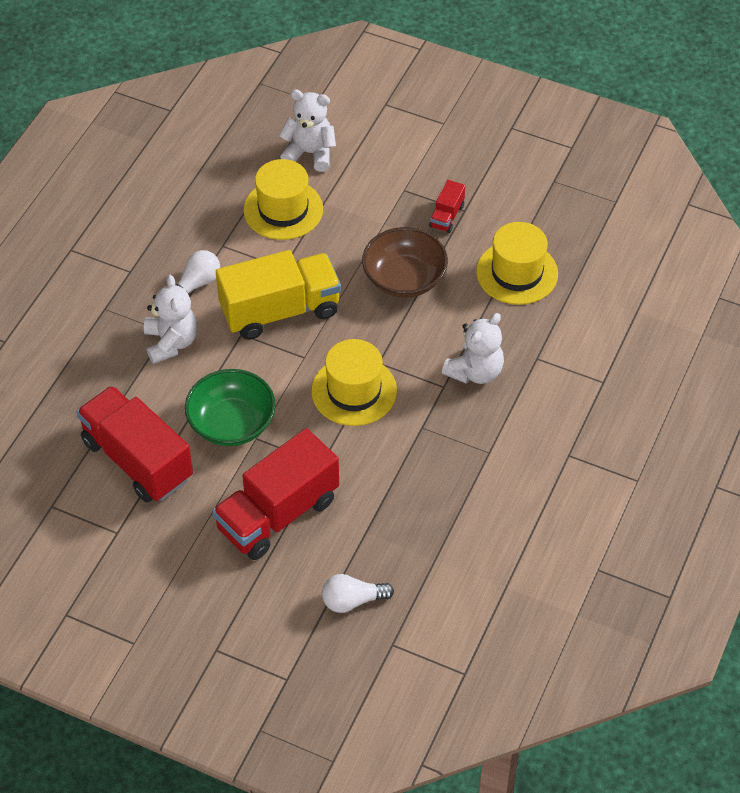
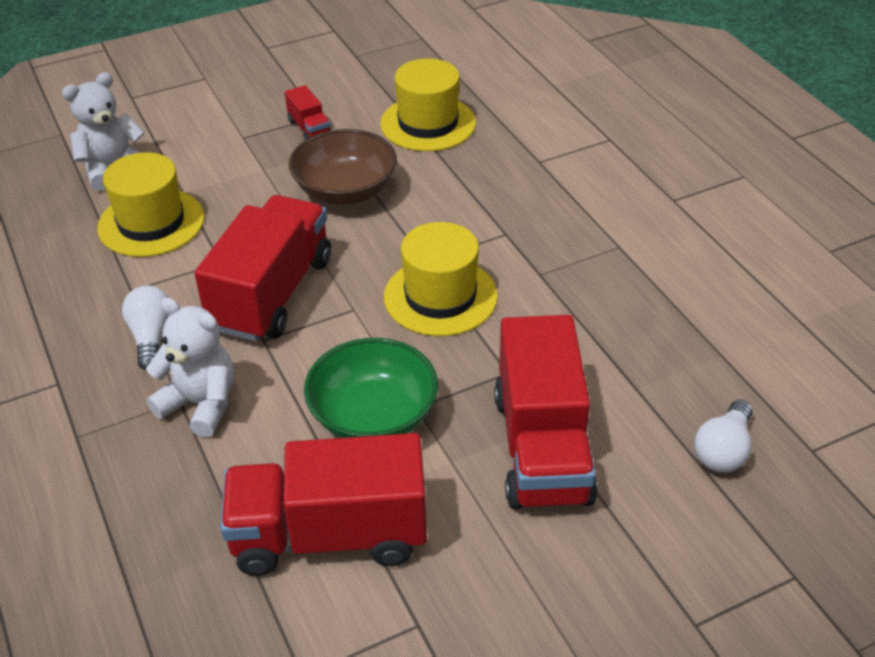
camera: 50 degrees left, 10 degrees down
yellow truck [216,250,341,340] -> red truck [194,195,331,342]
white teddy bear [442,313,504,384] -> none

